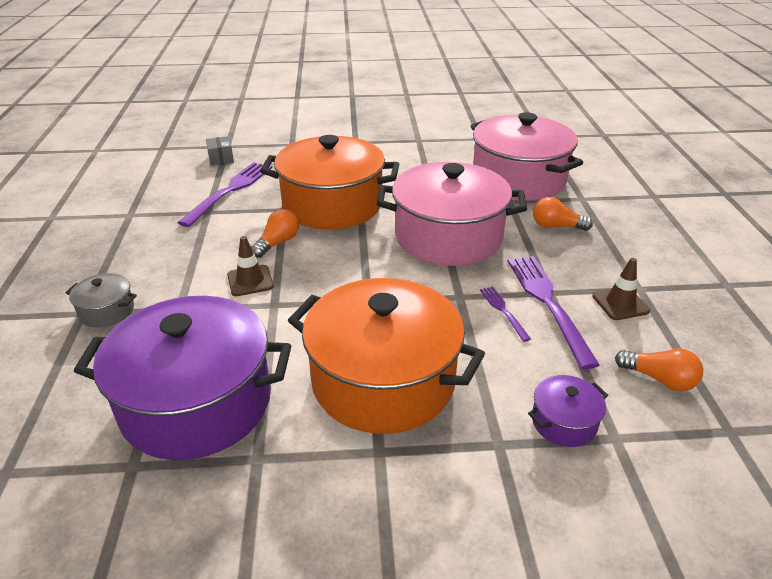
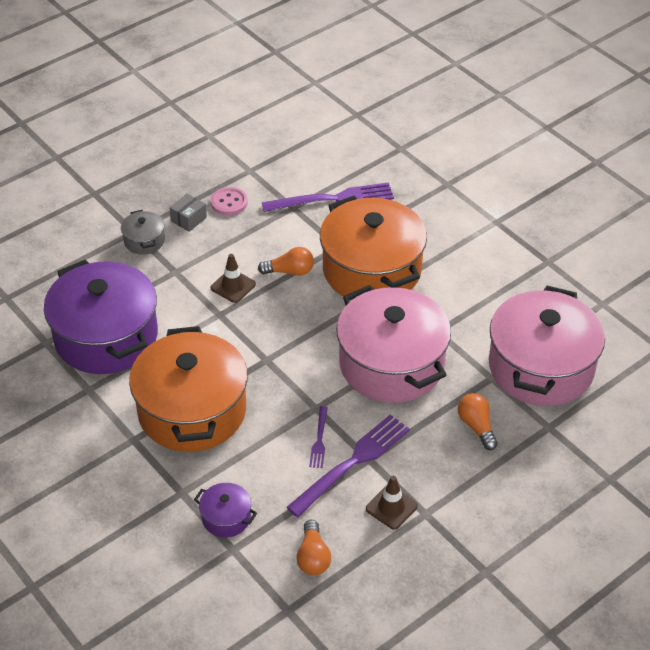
camera: 55 degrees right, 10 degrees up
grey box [206,136,234,166] -> grey box moved to [169,193,207,232]
purple fork [480,287,531,342] -> purple fork turned 150 degrees clockwise [309,406,328,468]
none -> pink button [211,187,248,216]

